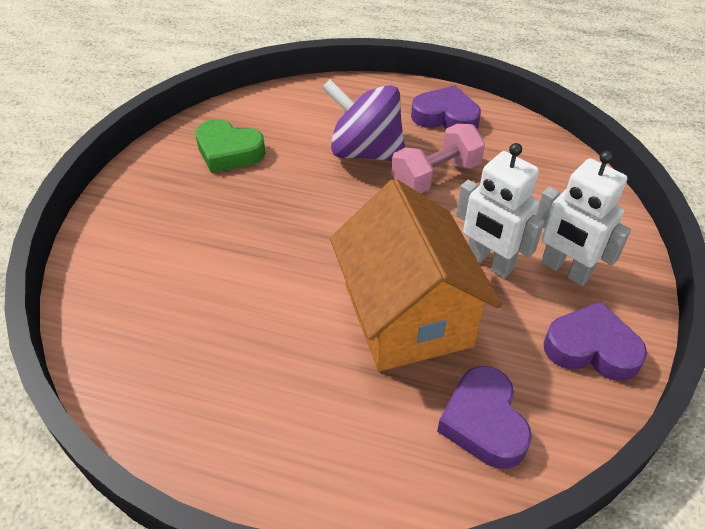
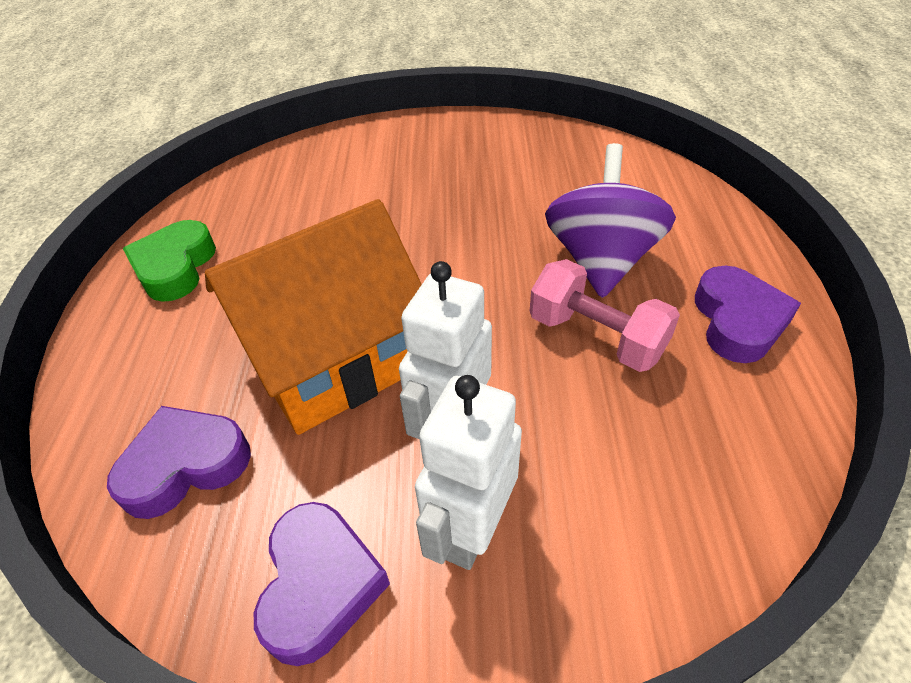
camera: 75 degrees right, 0 degrees up
green heart [195,119,266,173] -> green heart moved to [123,220,216,302]

